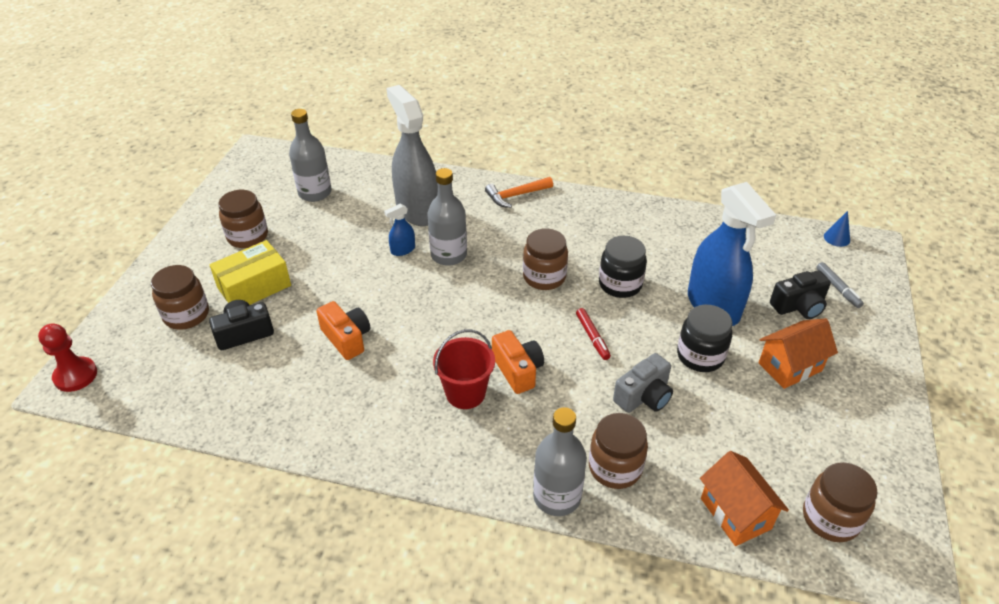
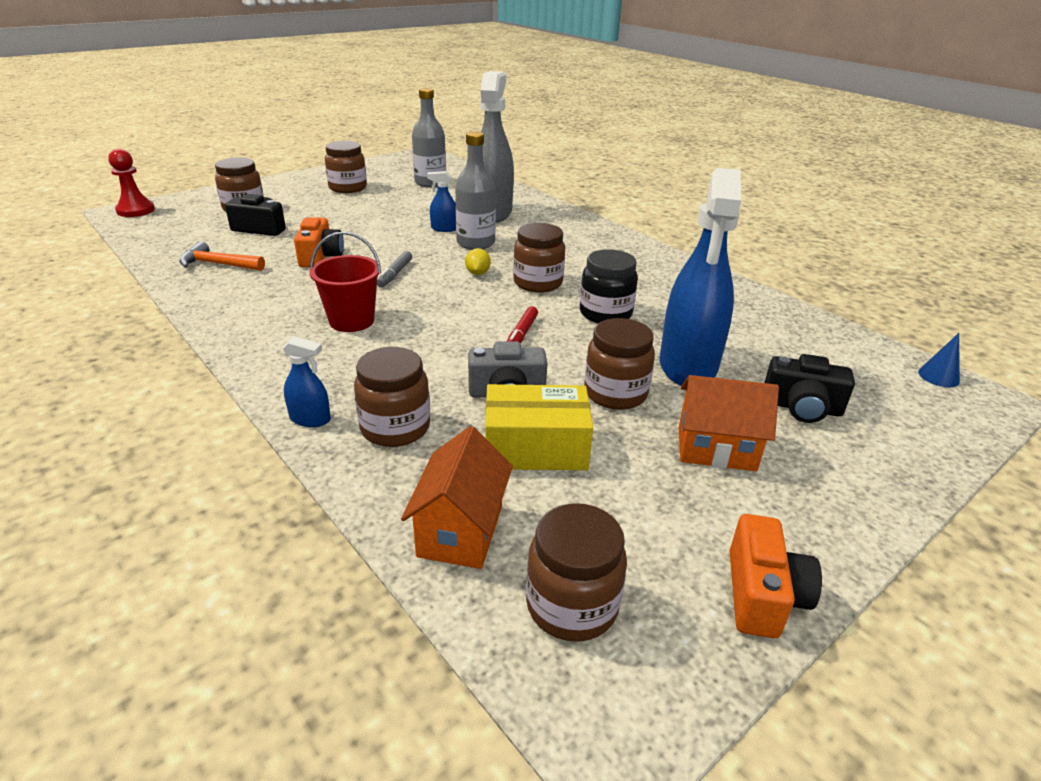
camera: 35 degrees right, 10 degrees down
yellow box [209,240,291,305] -> yellow box moved to [485,384,593,470]
orange hammer [485,177,553,208] -> orange hammer moved to [179,241,265,271]
orange camera [492,330,544,394] -> orange camera moved to [730,514,822,639]
grey bottle [533,407,587,516] -> blue spray bottle [282,336,331,427]
black jar [677,305,733,372] -> brown jar [584,318,655,410]
grey marker [816,262,864,308] -> grey marker moved to [377,251,412,288]
none -> yellow lemon [465,248,491,275]

